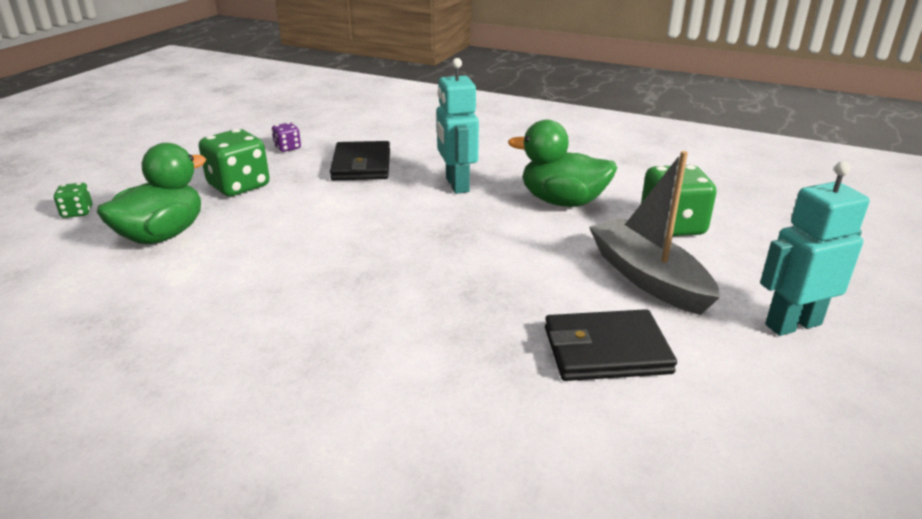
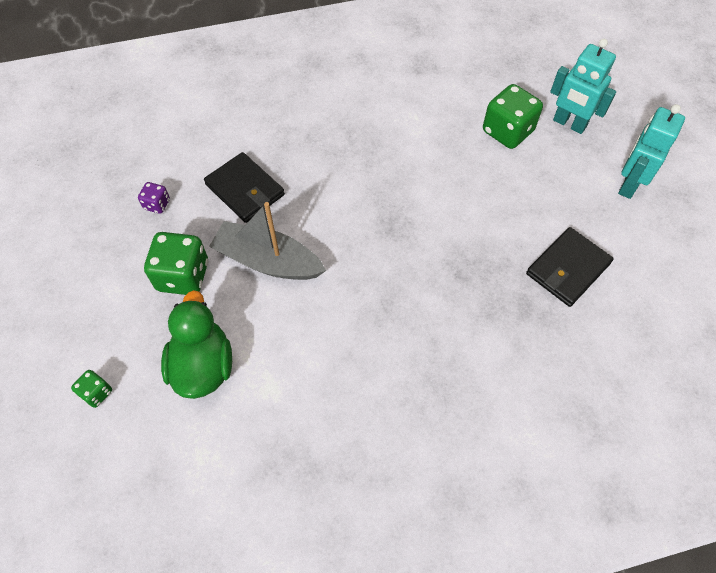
camera: 40 degrees left, 30 degrees up
turquoise robot [437,58,479,194] -> turquoise robot moved to [550,39,616,134]
green duck [508,120,617,207] -> none
grey boat [589,151,720,315] -> grey boat moved to [209,202,326,280]

